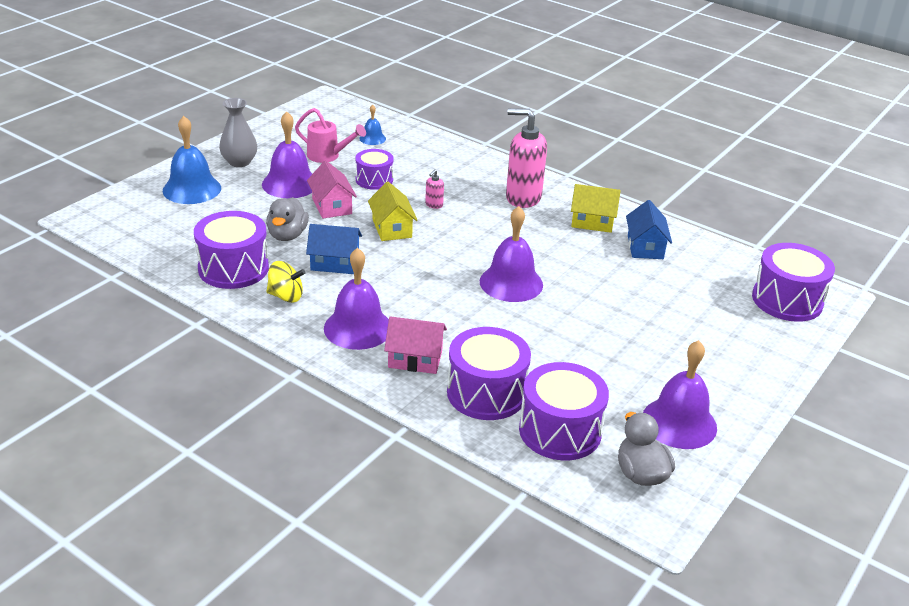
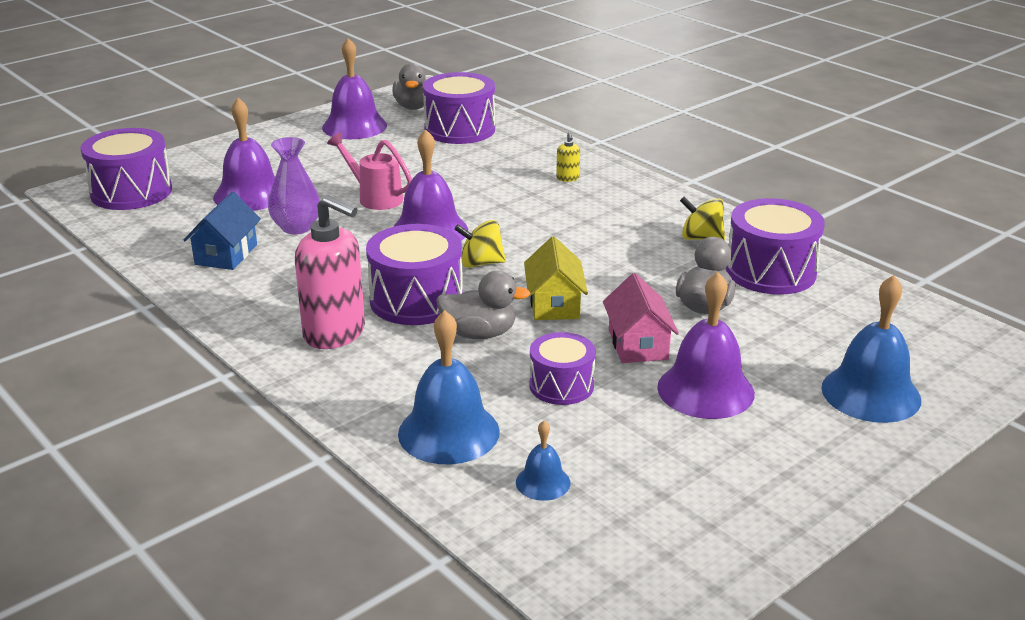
camera: 165 degrees left, 5 degrees down
grey vase [219,98,257,167] -> none
pink watering can [295,108,366,163] -> pink watering can moved to [327,133,412,210]
blue house [306,224,362,274] -> none
purple bell [324,248,389,350] -> purple bell moved to [213,98,275,211]
pink house [384,316,447,374] -> yellow soap dispenser [556,132,580,182]
pink soap dispenser [425,169,444,209] -> grey duck [436,271,531,339]
purple drum [447,327,531,420] -> purple drum moved to [366,224,463,325]
yellow house [571,184,621,233] -> none
none -> purple vase [268,137,320,234]
none -> blue bell [398,310,500,464]
none -> yellow spinning top [454,220,506,268]

